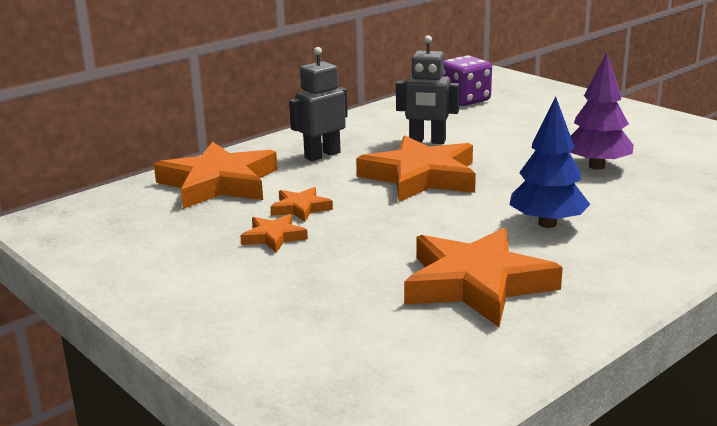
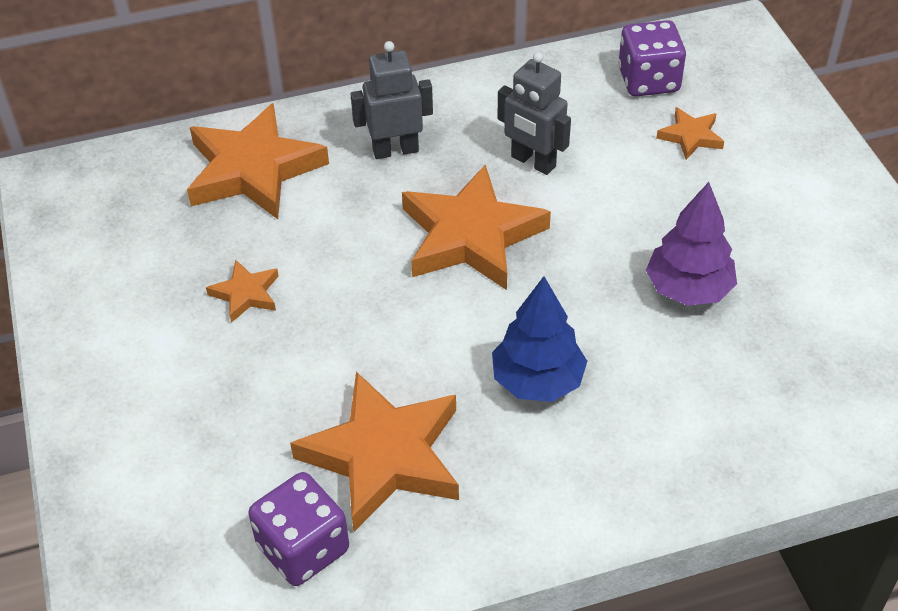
camera: 25 degrees right, 25 degrees up
orange star [270,187,333,222] -> orange star moved to [656,107,724,160]
none -> purple dice [248,472,349,586]

